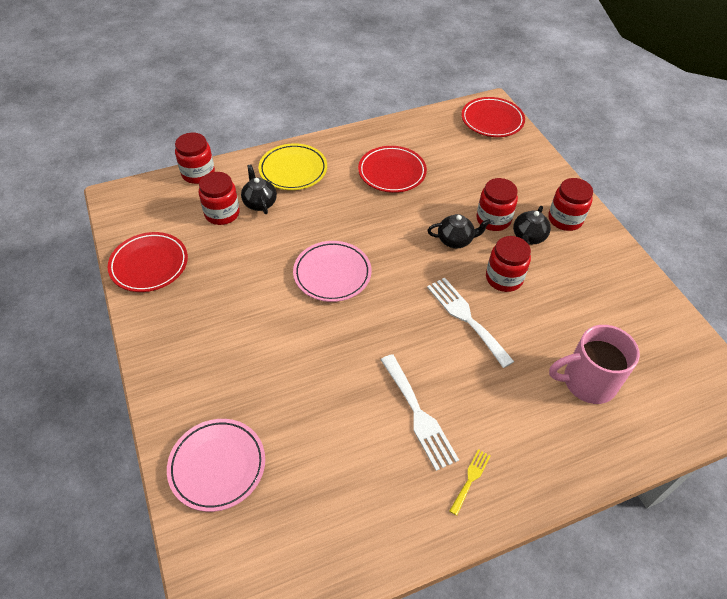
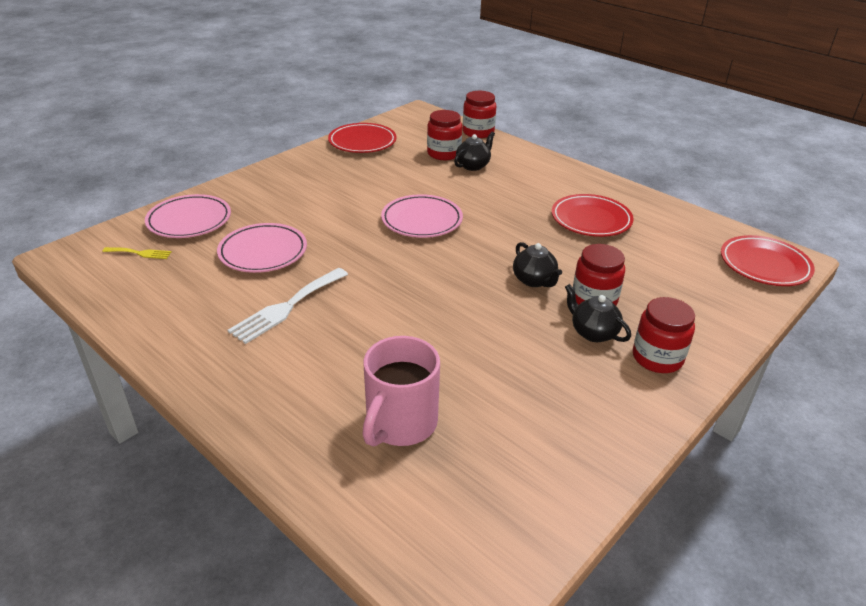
camera: 65 degrees right, 15 degrees down
yellow plate [259,143,327,190] -> none
white fork [427,278,514,368] -> none
yellow fork [449,449,490,516] -> yellow fork moved to [102,247,171,259]
red jar [486,236,531,292] -> none
black teapot [513,206,551,244] -> black teapot turned 45 degrees clockwise [565,284,631,342]
pink mug [549,325,640,404] -> pink mug turned 120 degrees counterclockwise [363,336,440,447]
none -> pink plate [217,223,307,273]

